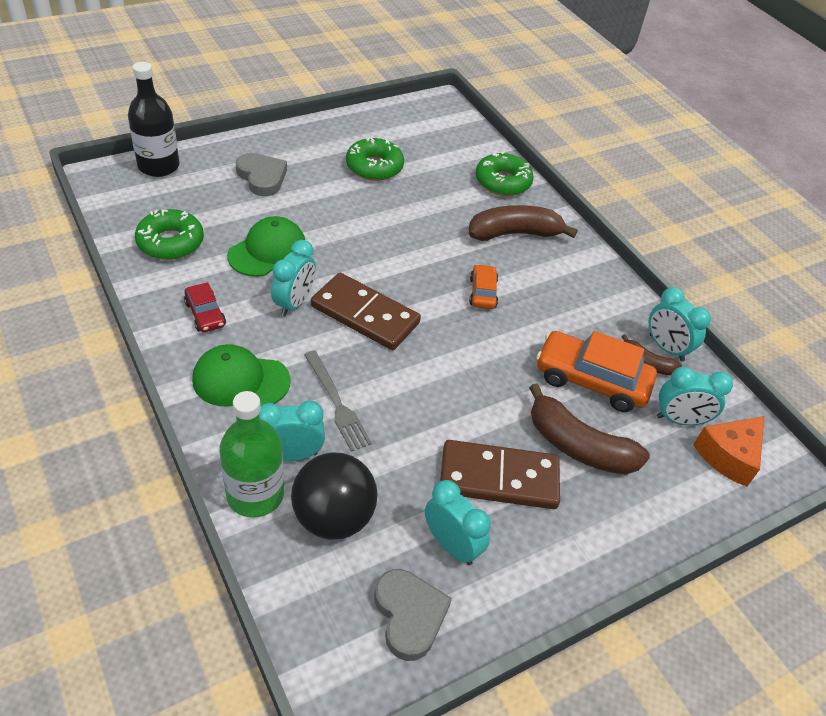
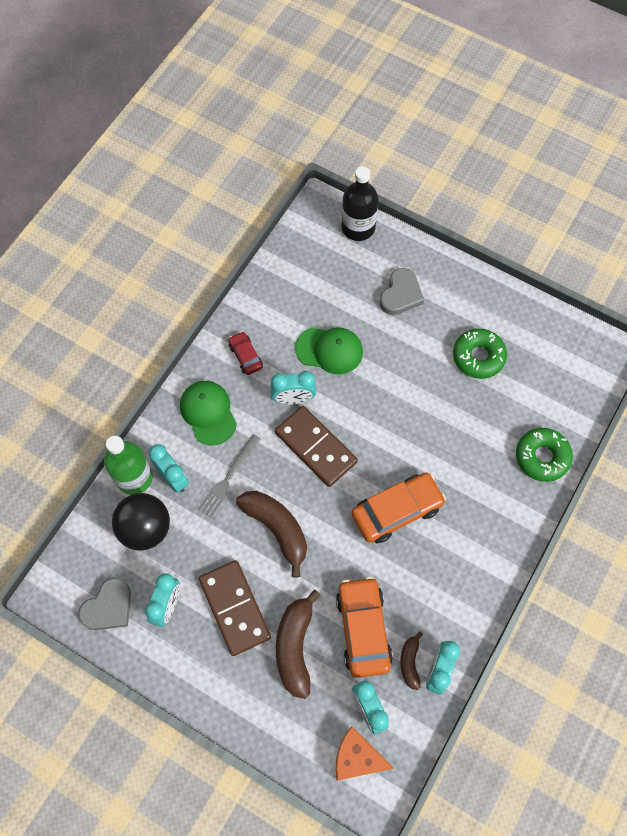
camera: 65 degrees right, 20 degrees up
green donut [135,209,204,260] -> none
red car [184,282,226,332] -> red car turned 120 degrees clockwise [229,331,263,375]
brown domino [311,273,421,350] -> brown domino turned 45 degrees counterclockwise [275,406,358,487]
brown banana [468,205,578,241] -> brown banana moved to [236,491,307,577]
orange car [469,264,498,309] -> orange car [352,473,446,543], size x1.89

